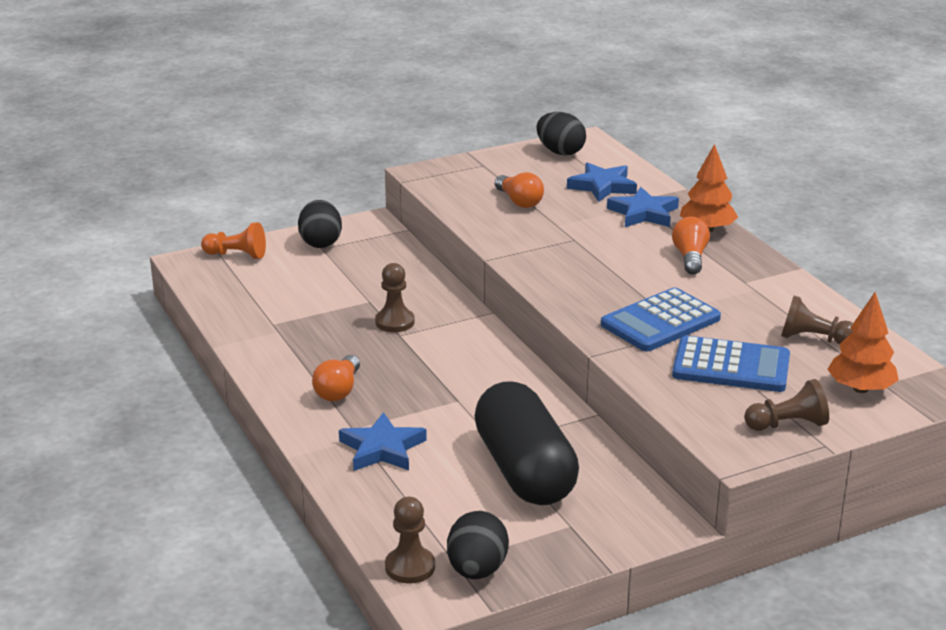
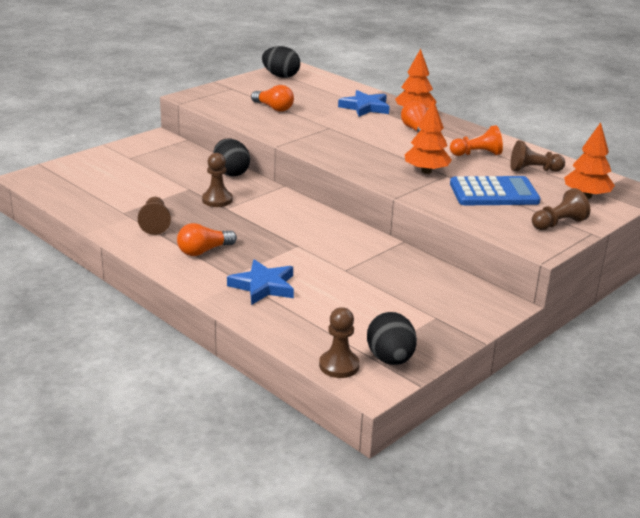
camera: 20 degrees left, 0 degrees up
orange pawn [201,222,266,259] -> orange pawn moved to [450,125,503,156]
black egg [298,200,342,248] -> black egg moved to [213,138,250,176]
orange light bulb [312,355,360,401] -> orange light bulb turned 60 degrees clockwise [177,223,237,256]
black capsule [474,381,579,505] -> none
blue star [567,162,637,202] -> none
blue calculator [601,288,721,352] -> orange tree [405,100,452,174]
none -> brown pawn [138,197,171,235]

